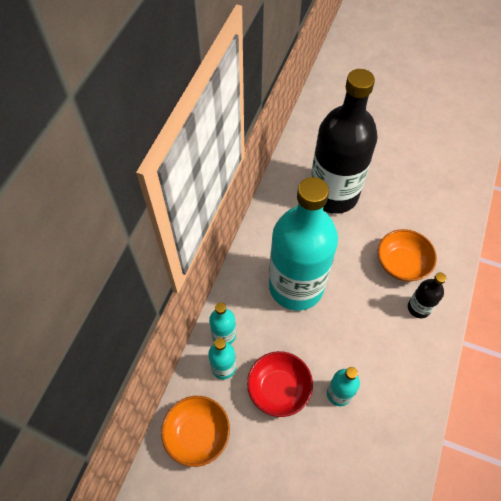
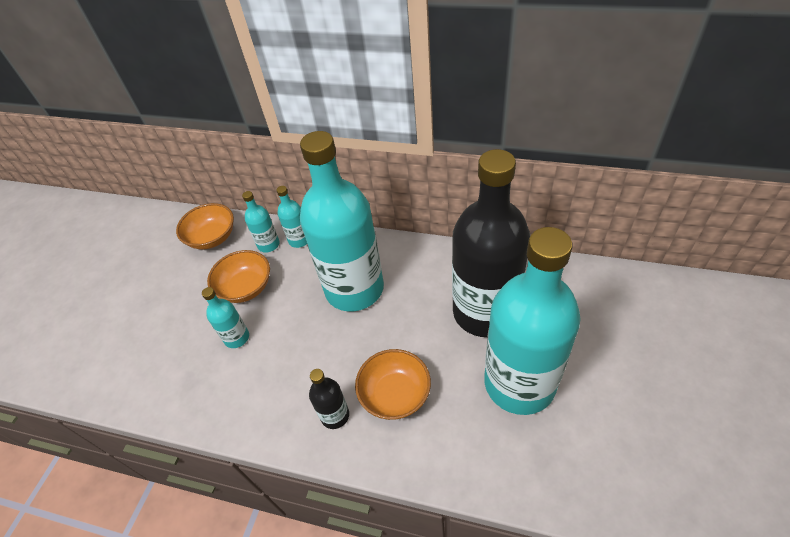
camera: 90 degrees right, 10 degrees down
red bowl [247,351,313,417] -> orange bowl [207,250,270,303]
none -> turquoise bottle [484,227,580,415]

